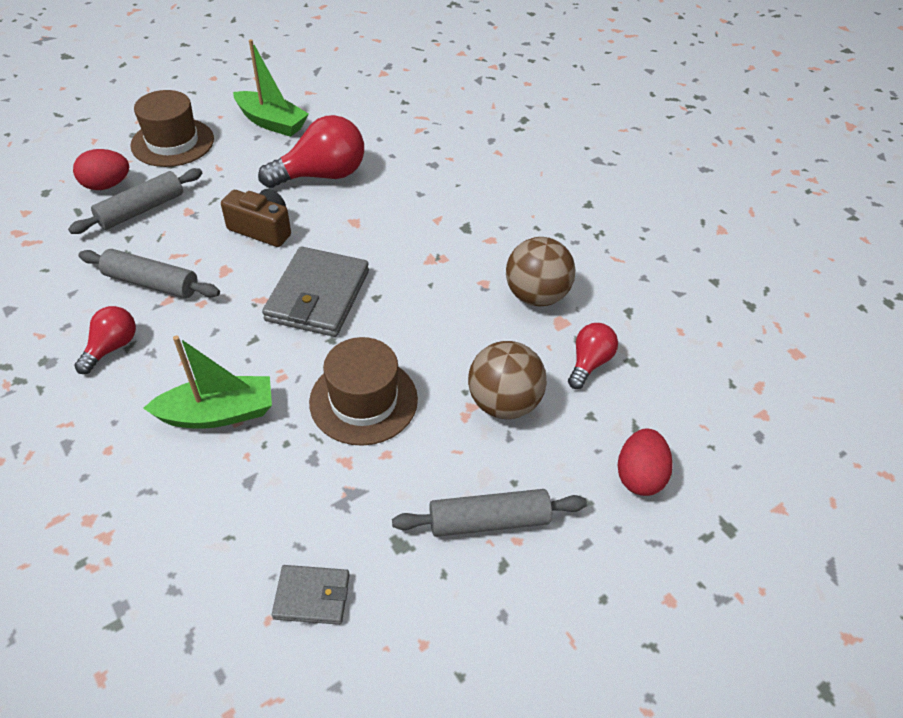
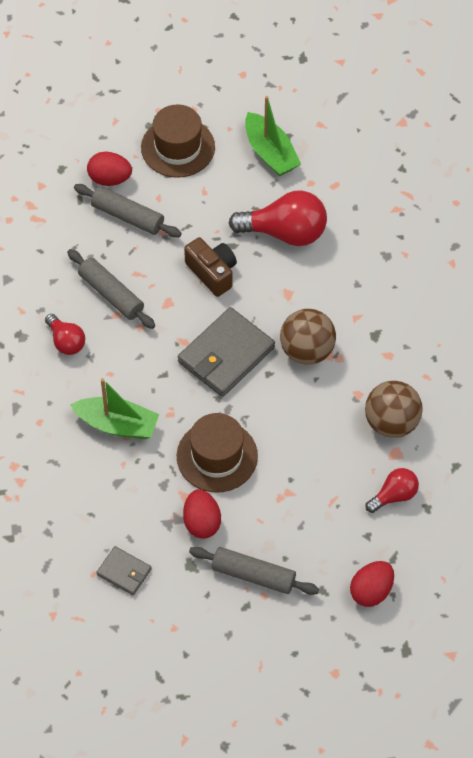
camera: 30 degrees right, 10 degrees up
grey rolling pin [68,168,203,234] -> grey rolling pin turned 45 degrees clockwise [74,184,182,238]
red light bulb [74,306,136,374] -> red light bulb turned 90 degrees clockwise [45,314,85,355]
brown ball [468,341,547,419] -> brown ball moved to [280,309,336,365]
none -> red egg [183,489,221,539]

